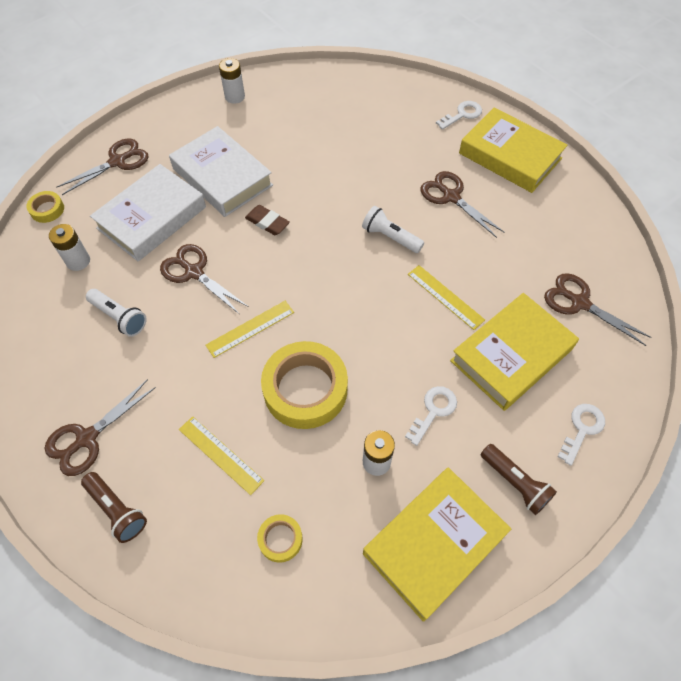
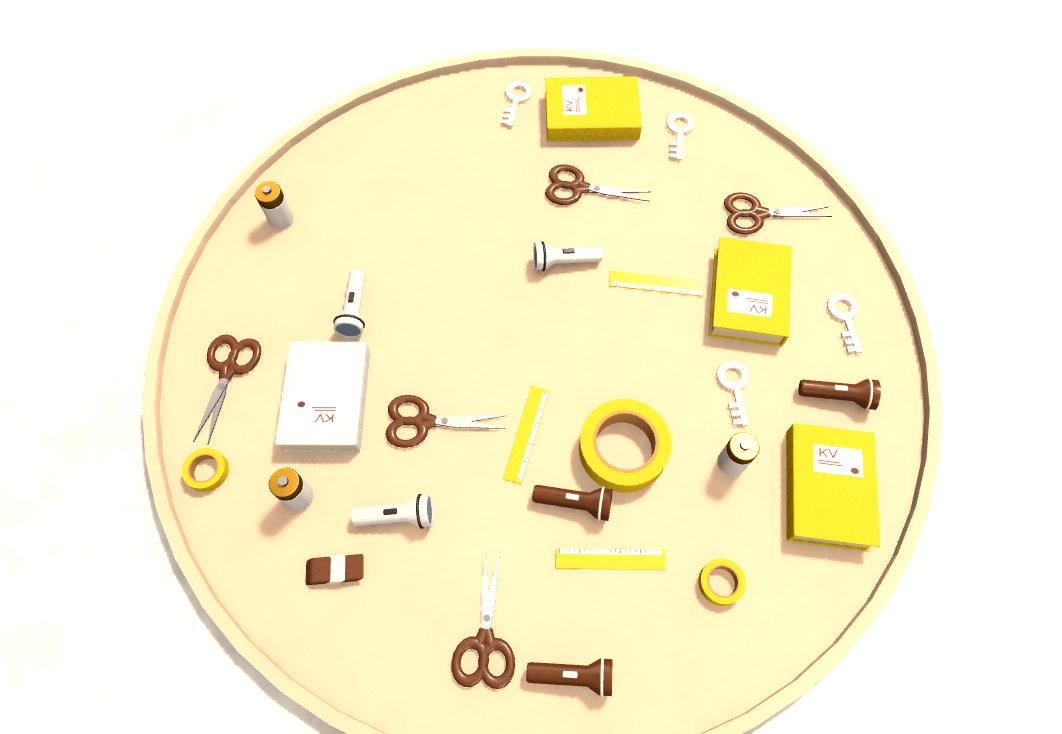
camera: 40 degrees left, 5 degrees up
white book [169,126,273,217] -> white flashlight [333,269,365,338]
brown eraser [245,205,290,235] -> brown eraser moved to [306,554,364,585]
none -> brown flashlight [532,485,613,521]
none -> white key [666,112,694,161]

